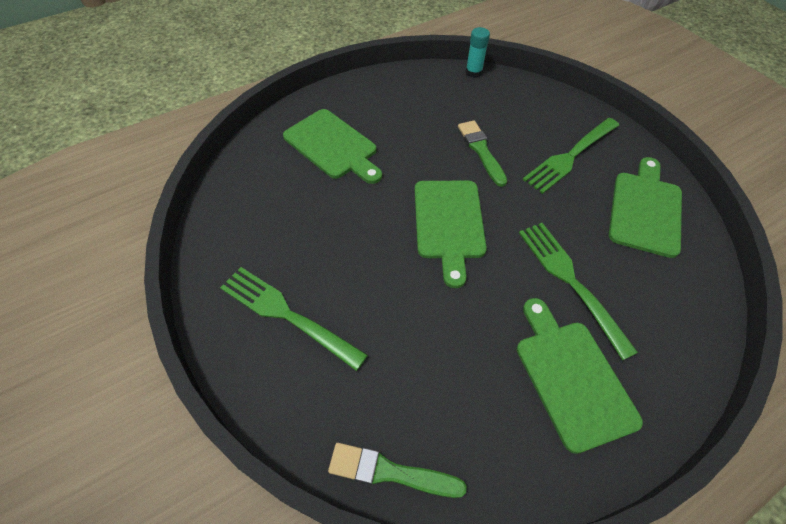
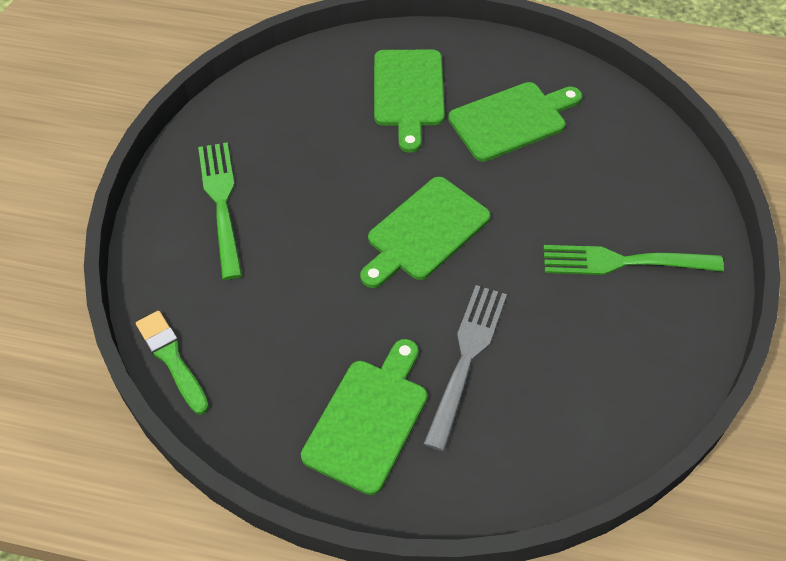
camera: 45 degrees right, 0 degrees up
green brush [458,121,507,187] -> none
turquoise glue stick [466,27,490,78] -> none
green fork [519,223,638,360] -> grey fork [424,285,507,451]
green cutting board [609,157,682,258] -> green cutting board moved to [448,82,582,162]

